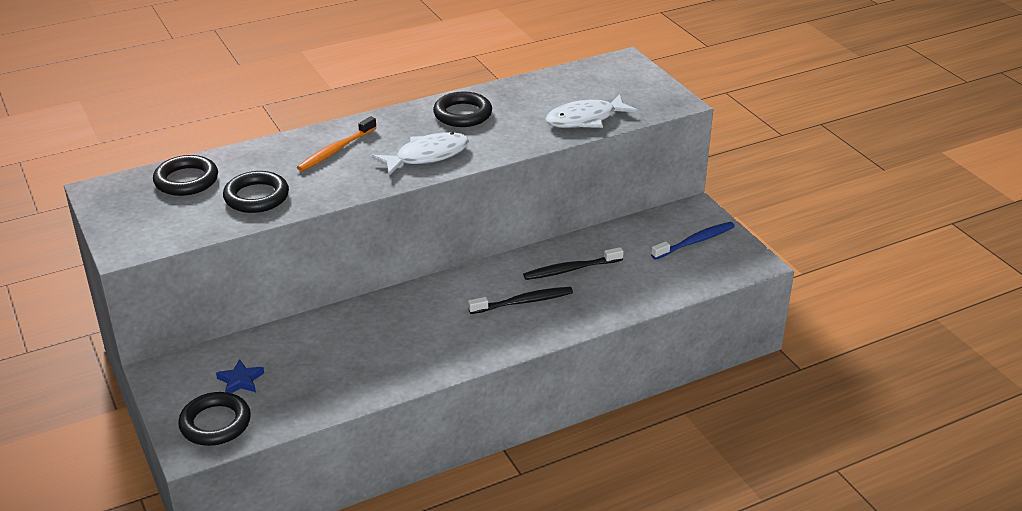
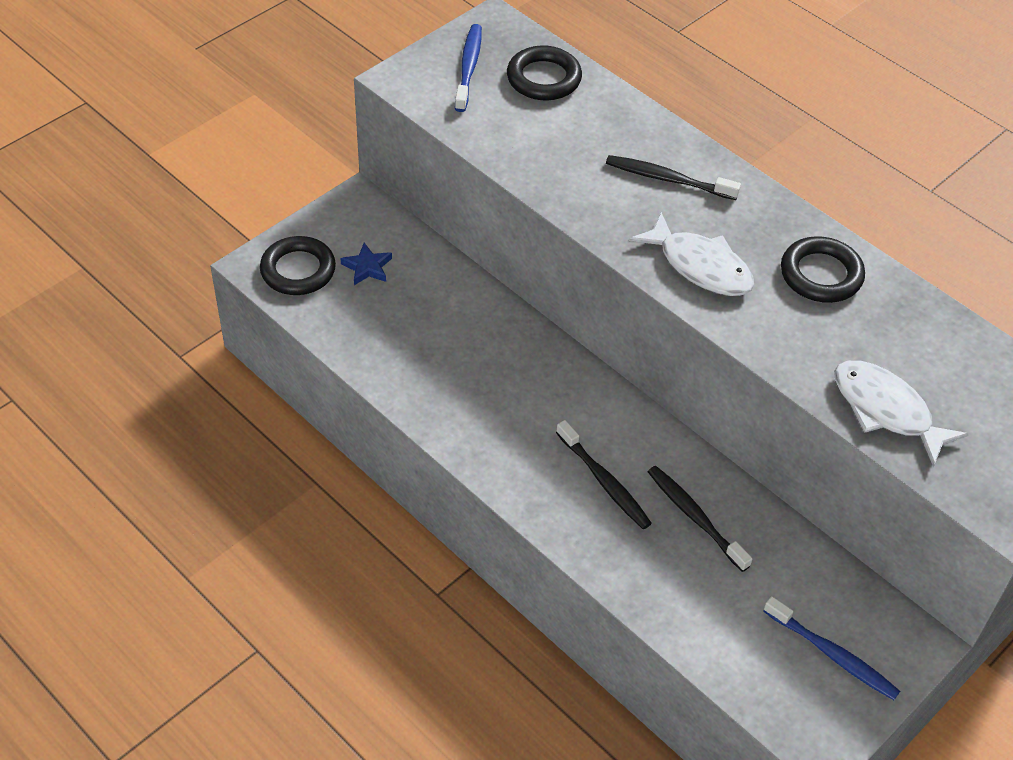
camera: 70 degrees right, 15 degrees up
black ring [223,171,289,213] -> none
orange toothbrush [297,116,377,171] -> black toothbrush [606,155,741,200]
none -> blue toothbrush [455,24,482,112]

